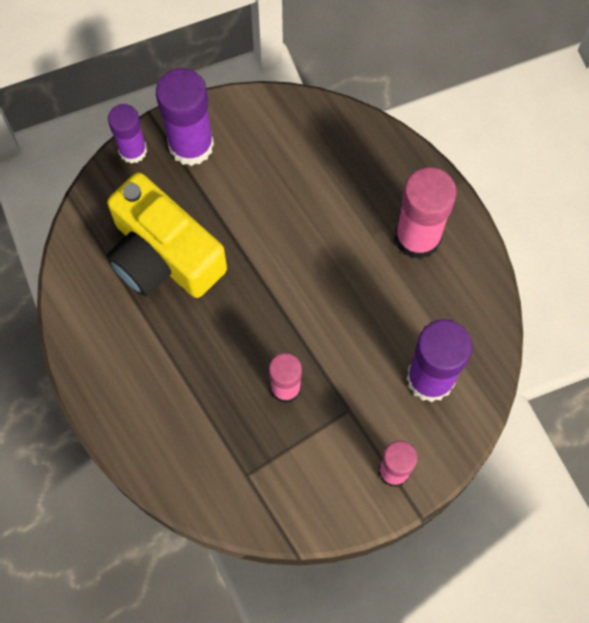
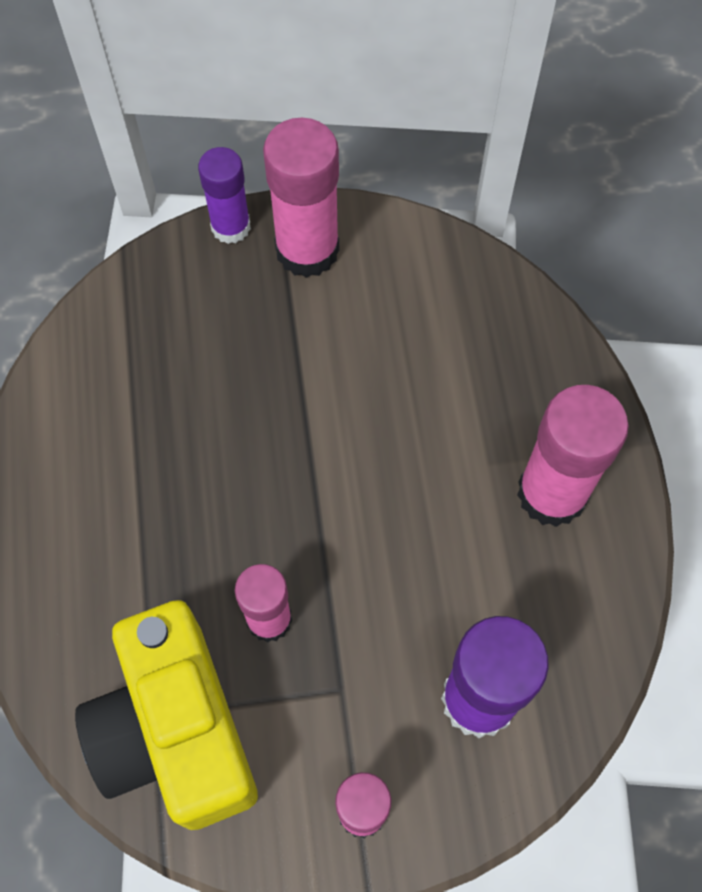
camera: 25 degrees right, 5 degrees down
yellow camera [106,172,227,298] -> yellow camera moved to [75,600,258,830]
purple glue stick [156,68,214,166] -> pink glue stick [263,118,339,278]

